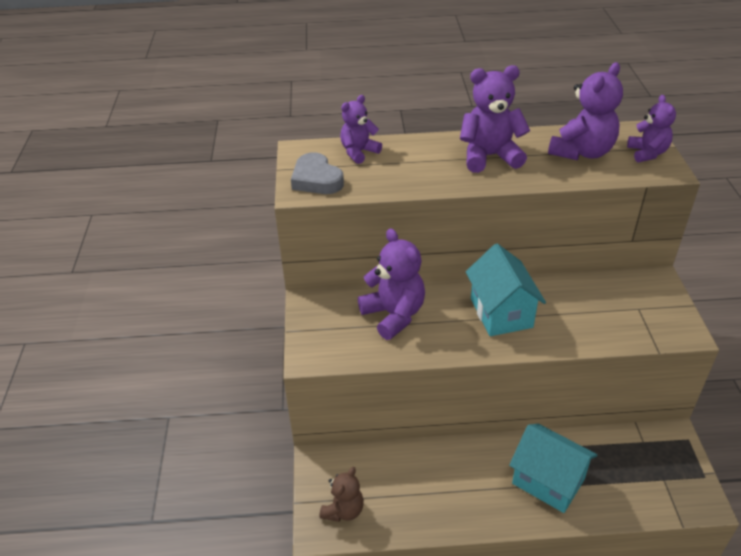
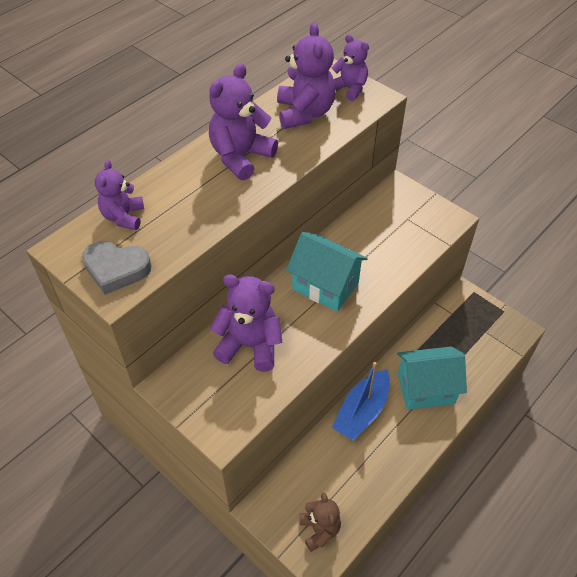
camera: 45 degrees left, 10 degrees up
none -> blue boat [332,362,390,441]

